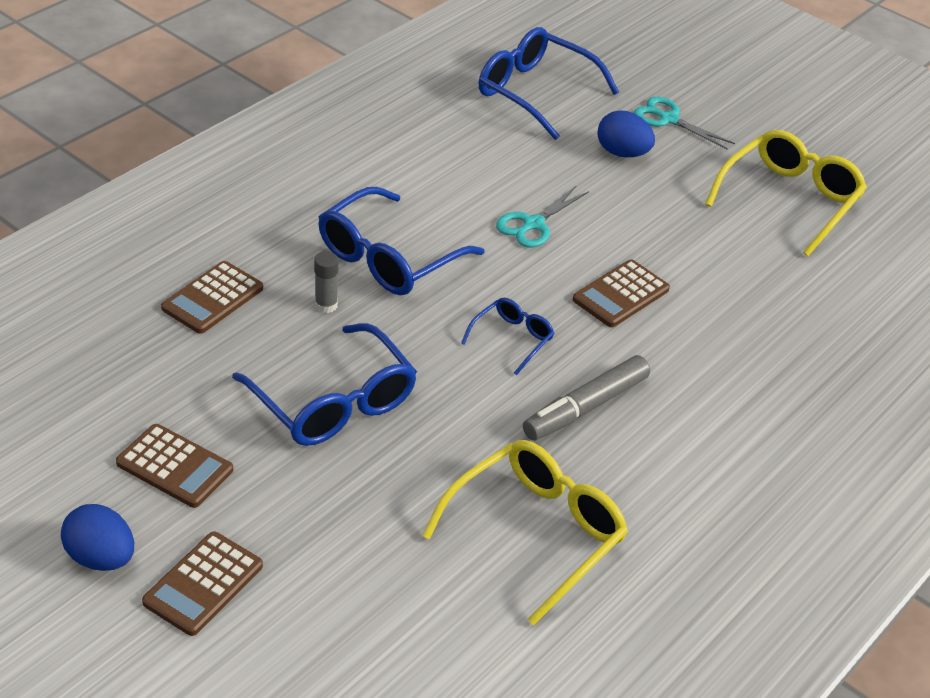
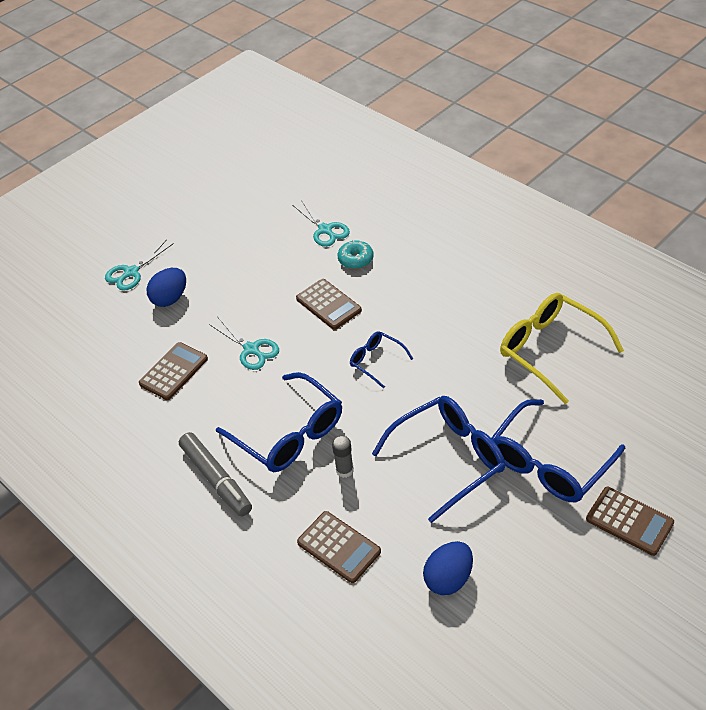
camera: 80 degrees left, 5 degrees up
blue egg [61,504,134,571] -> blue egg moved to [423,541,473,595]
brown calculator [116,424,233,508] -> brown calculator moved to [139,342,208,400]
blue glasses [478,27,619,140] -> blue glasses moved to [491,399,625,502]
grey marker [523,355,650,441] -> grey marker moved to [179,432,252,516]
yellow glasses [705,130,867,256] -> none
none -> turquoise scissors [293,200,350,247]
none -> turquoise donut [338,240,373,269]

